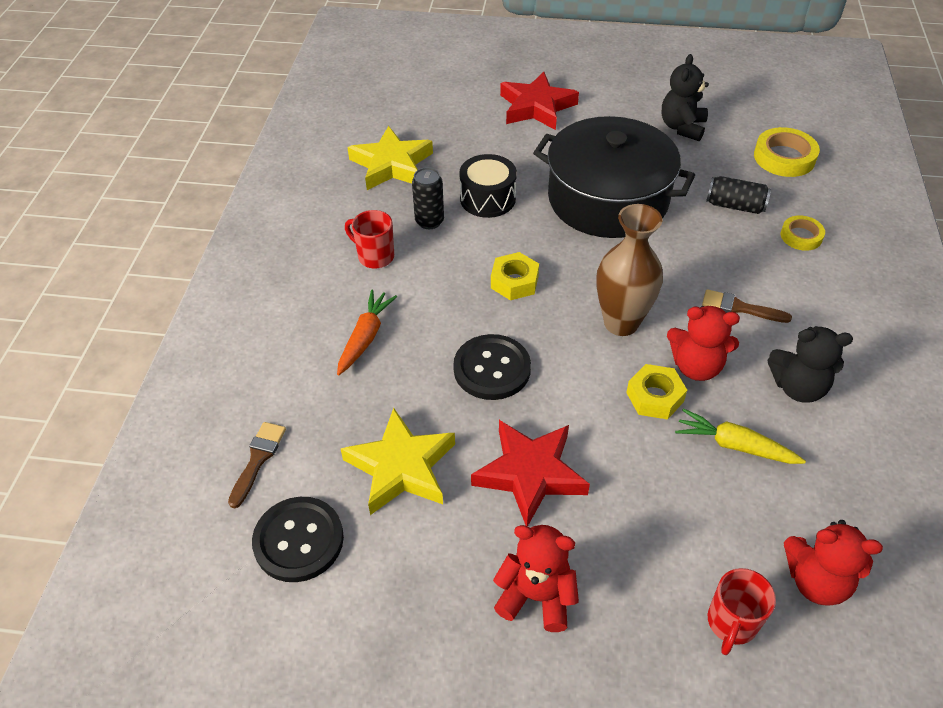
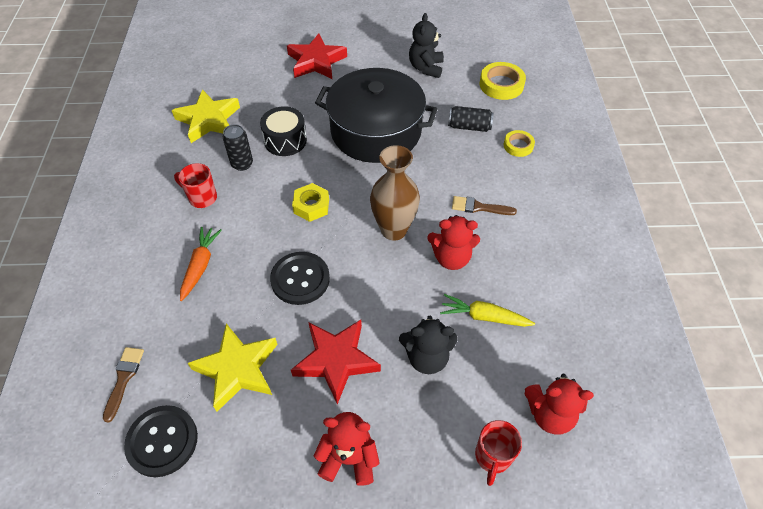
camera: 10 degrees left, 5 degrees up
yellow nut [626,364,687,420] -> none
black teddy bear [768,326,853,402] -> black teddy bear moved to [399,316,458,374]

